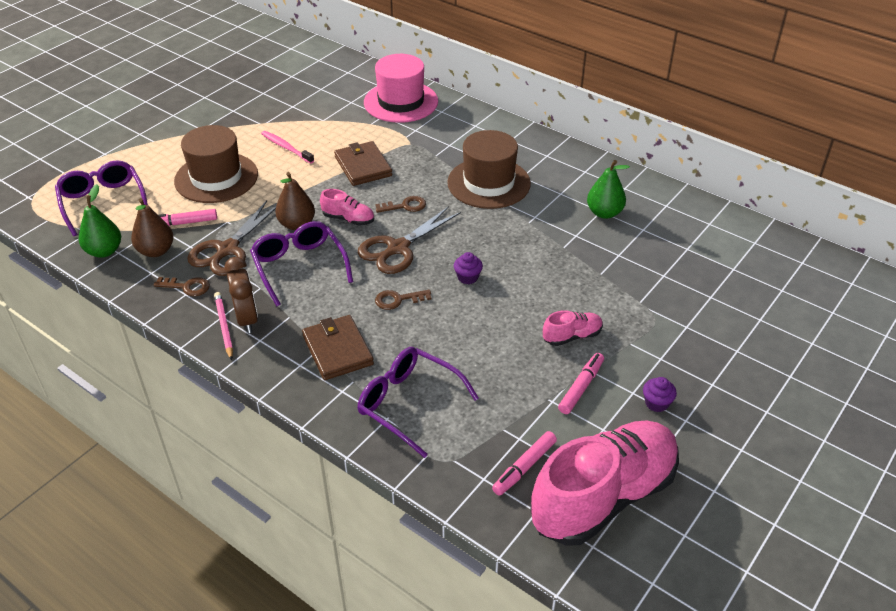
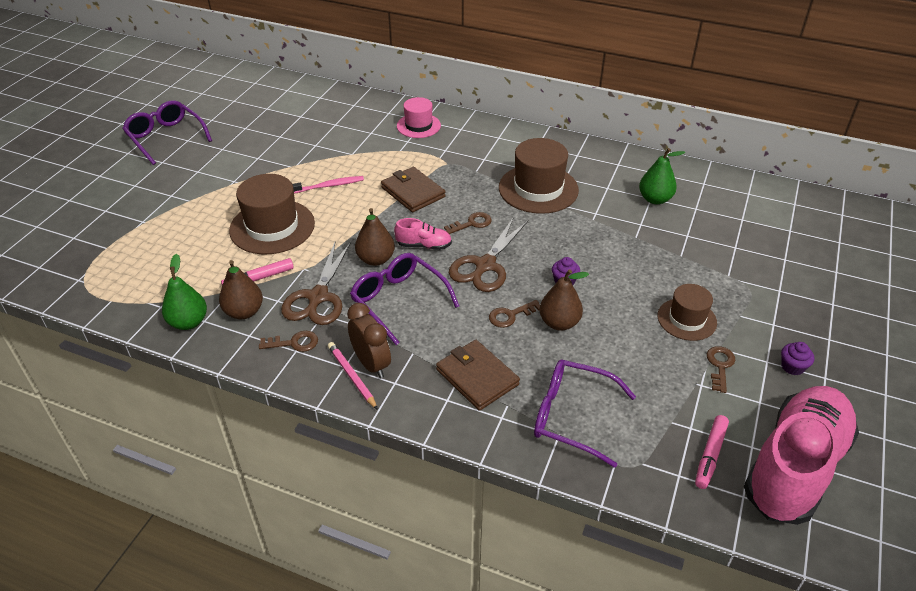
camera: 15 degrees left, 0 degrees up
purple glasses [55,160,148,236] -> purple glasses moved to [122,100,212,165]
pink toothbrush [261,131,314,164] -> pink toothbrush turned 135 degrees clockwise [293,176,364,193]
pink hat [364,54,438,123] -> pink hat [397,97,441,138], size x0.61
pink shoe [543,310,603,346] -> brown hat [658,284,717,341]
pink marker [558,353,604,414] -> brown key [707,346,735,393]
none -> brown pear [539,269,589,331]

